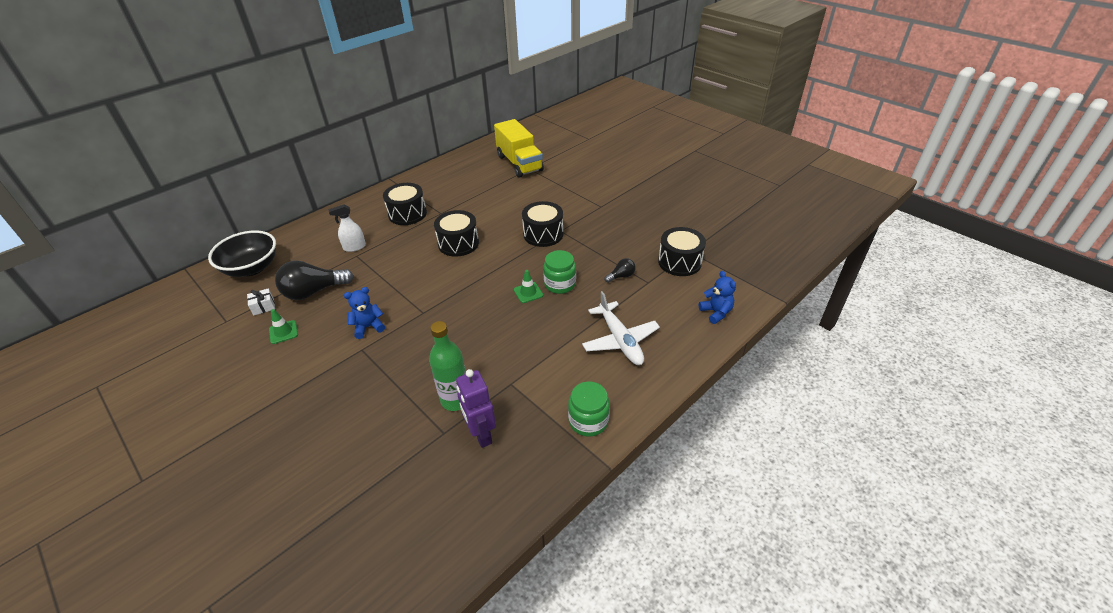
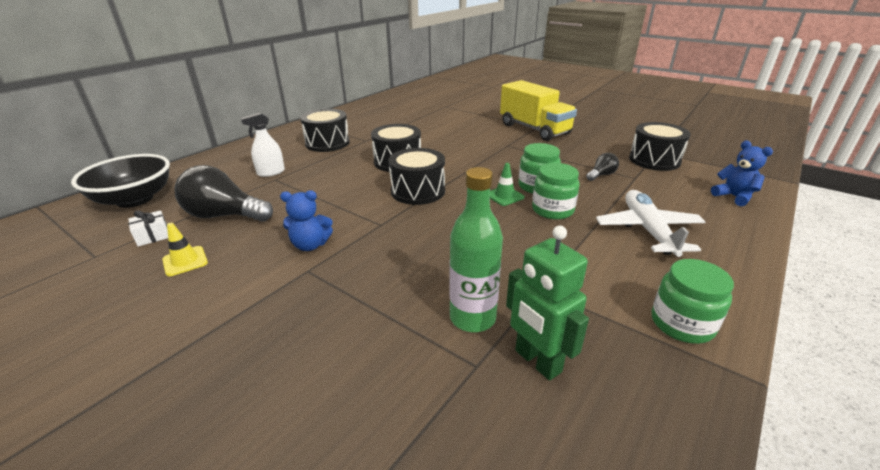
camera: 10 degrees left, 10 degrees down
green traffic cone [269,309,298,344] -> yellow traffic cone [162,223,208,276]
black light bulb [275,260,354,300] -> black light bulb turned 45 degrees clockwise [175,165,273,222]
blue teddy bear [344,287,385,339] -> blue teddy bear turned 150 degrees counterclockwise [280,190,333,251]
purple robot [456,369,496,448] -> green robot [506,226,589,381]
yellow truck [494,119,544,178] -> yellow truck moved to [500,80,577,141]
black drum [522,201,563,247] -> black drum moved to [388,148,445,205]
white plane [582,291,660,365] -> white plane turned 150 degrees counterclockwise [596,190,705,257]
none -> green jar [532,163,580,219]

